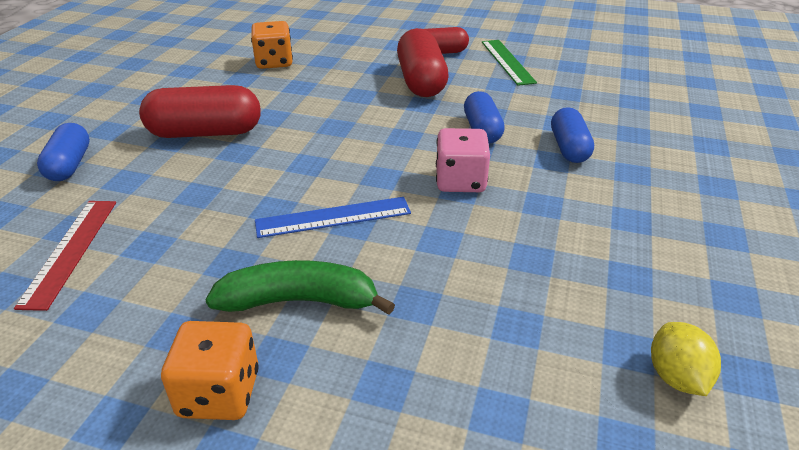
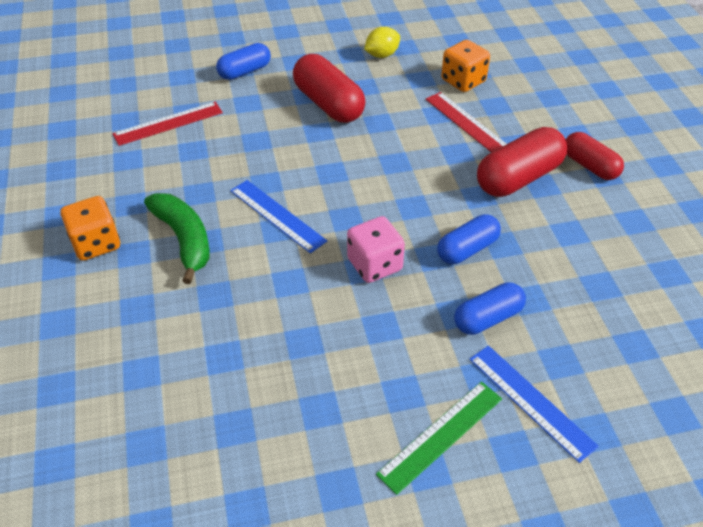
camera: 60 degrees right, 10 degrees up
green ruler [482,40,537,86] -> green ruler moved to [376,382,502,495]
yellow lemon [651,322,721,396] -> yellow lemon moved to [364,27,400,58]
none -> red ruler [426,92,507,152]
none -> blue ruler [469,345,599,463]

